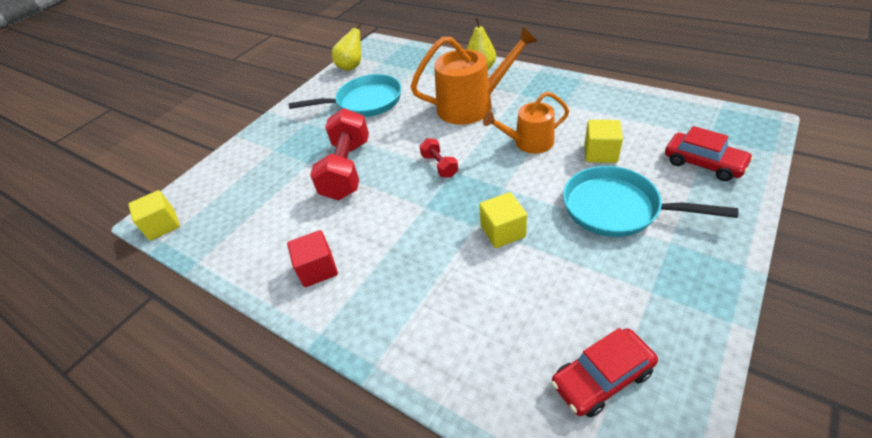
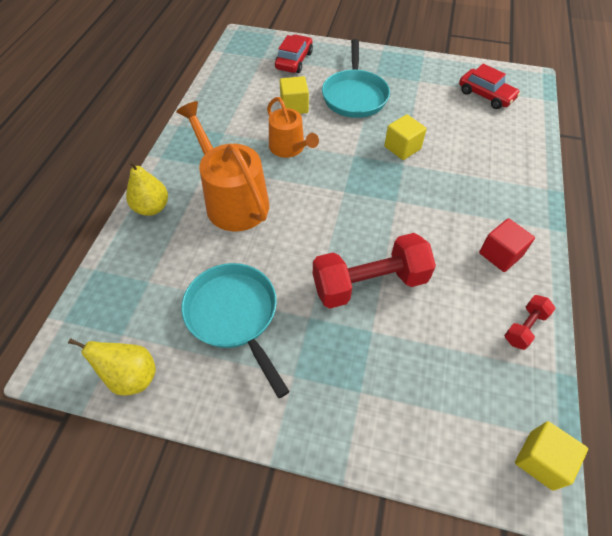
camera: 115 degrees left, 10 degrees up
red dumbbell [419,138,458,178] -> red dumbbell moved to [504,295,556,350]

